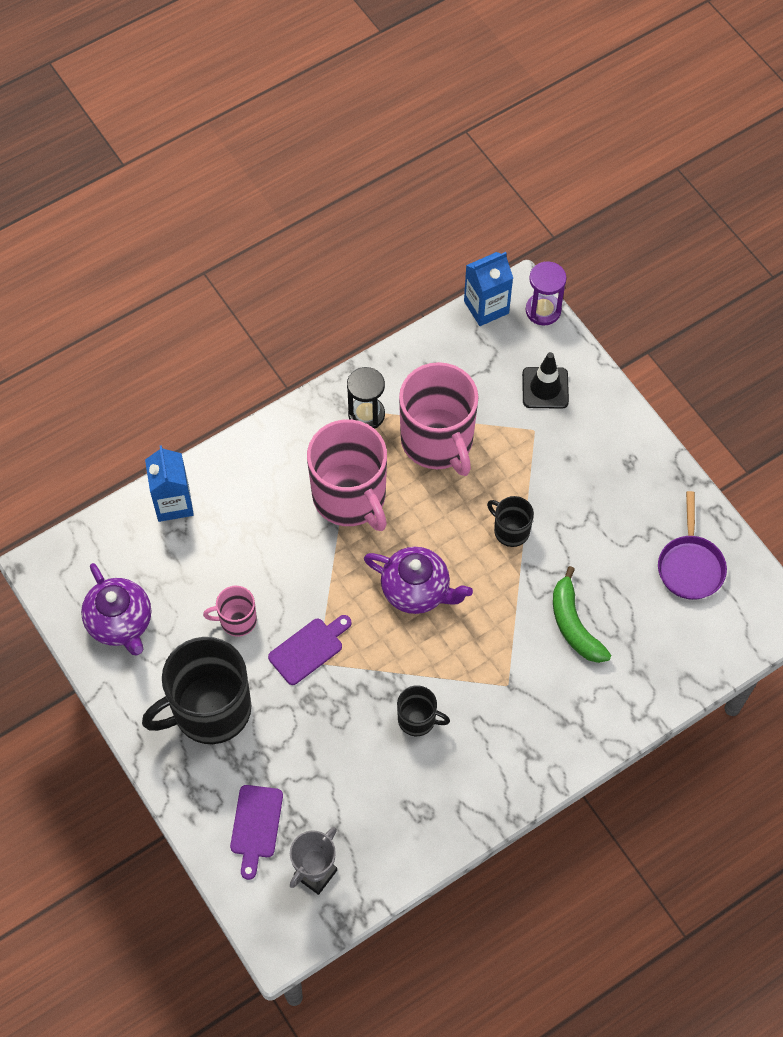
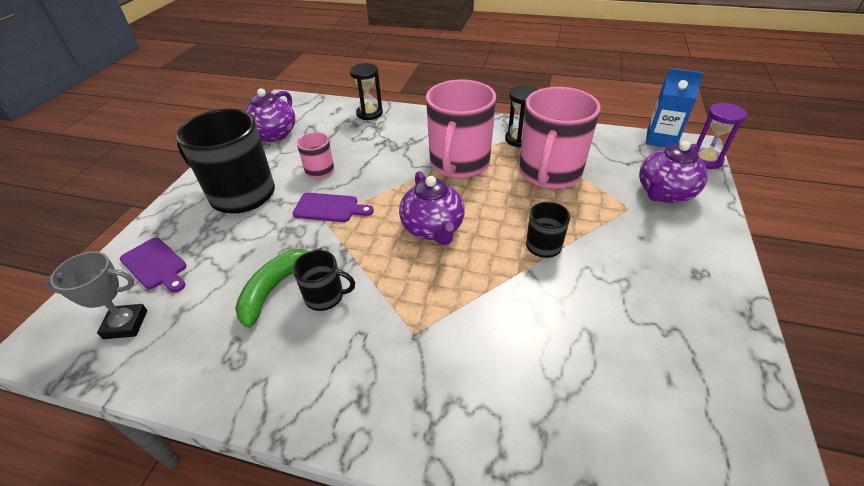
camera: 50 degrees right, 20 degrees down
blue carton [145,445,194,522] -> black hourglass [350,63,383,120]
purple cutting board [230,785,283,880] -> purple cutting board turned 105 degrees counterclockwise [120,237,187,292]
black mug [397,685,450,736] -> black mug turned 60 degrees counterclockwise [293,250,355,311]
black traffic cone [522,352,569,409] -> purple teapot [639,141,708,203]
green banana [553,566,611,663] -> green banana moved to [235,248,322,328]
purple pan [658,491,727,600] -> none

